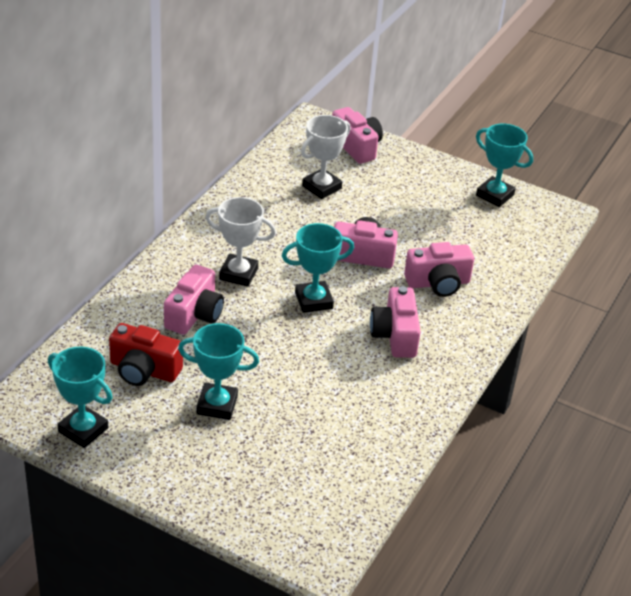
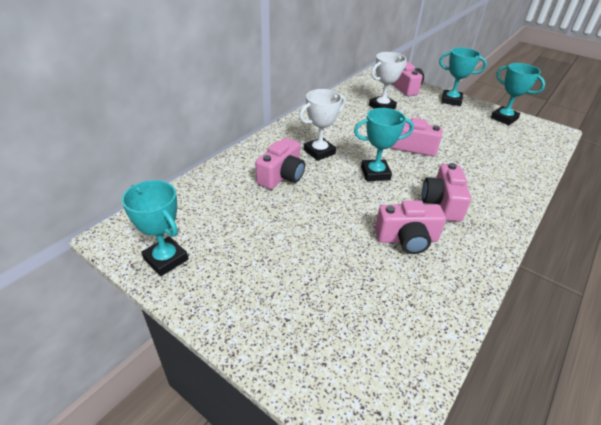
camera: 10 degrees right, 0 degrees up
red camera [109,323,183,386] -> none
turquoise trophy [178,323,259,420] -> turquoise trophy moved to [439,48,487,106]
white trophy [205,197,276,287] -> white trophy turned 60 degrees counterclockwise [299,89,345,161]
pink camera [404,242,474,297] -> pink camera moved to [375,201,446,254]

